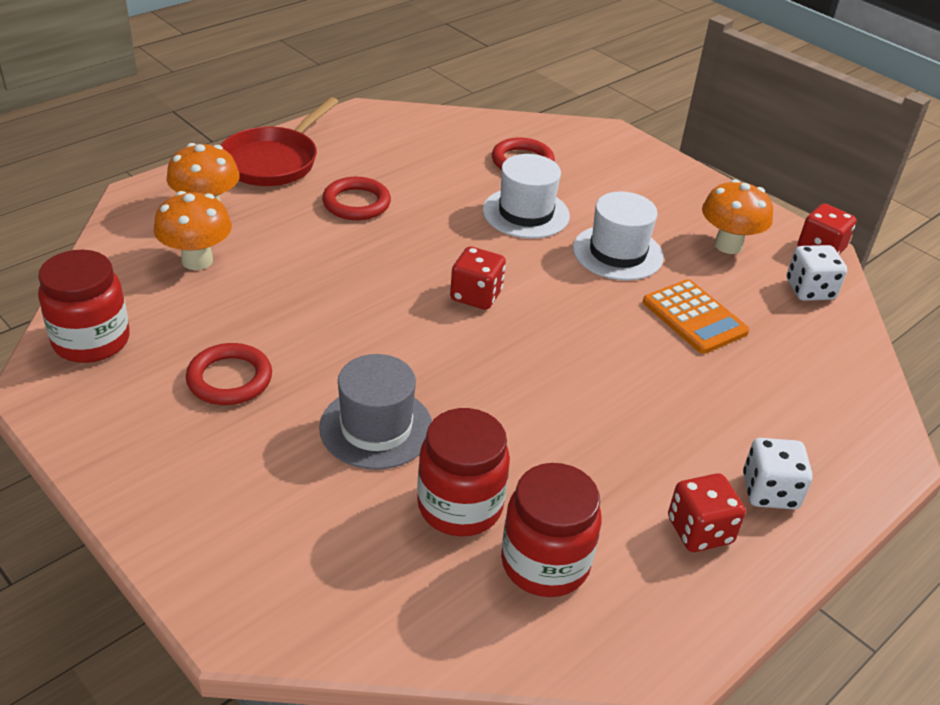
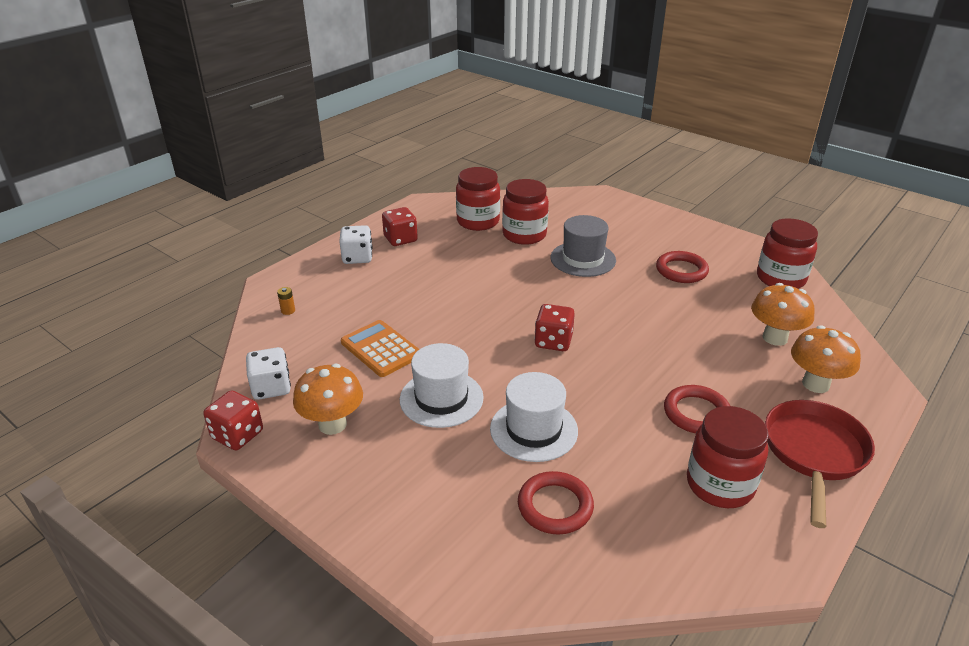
camera: 175 degrees right, 5 degrees down
none -> orange battery [277,287,295,315]
none -> red jar [687,406,769,508]

